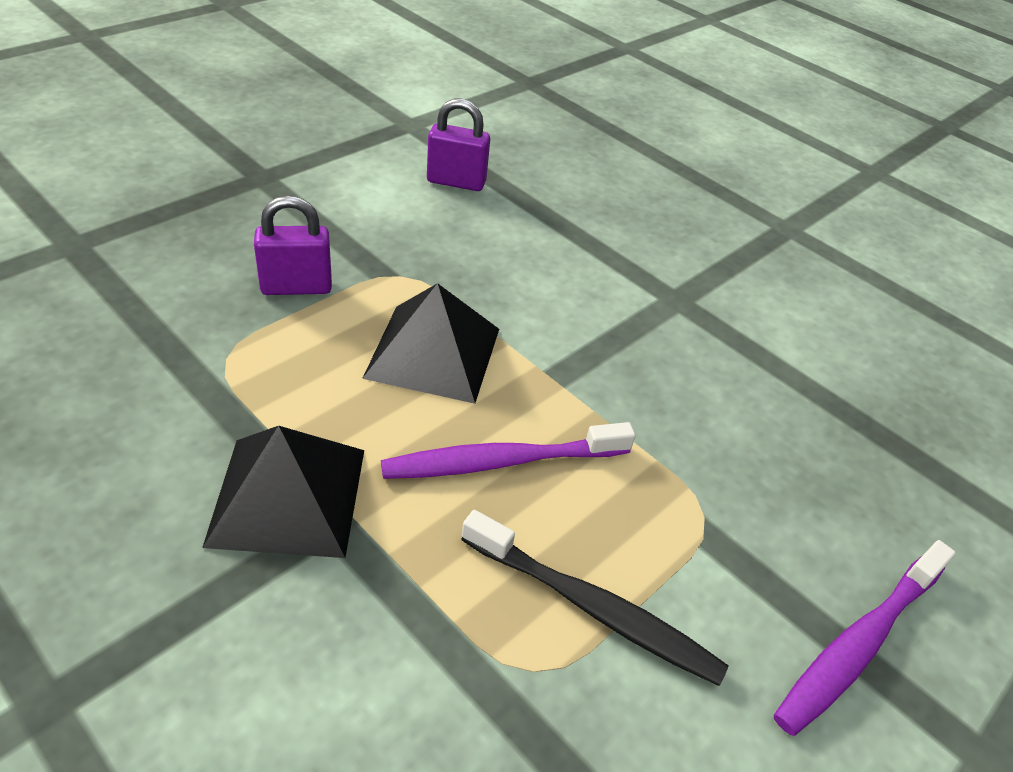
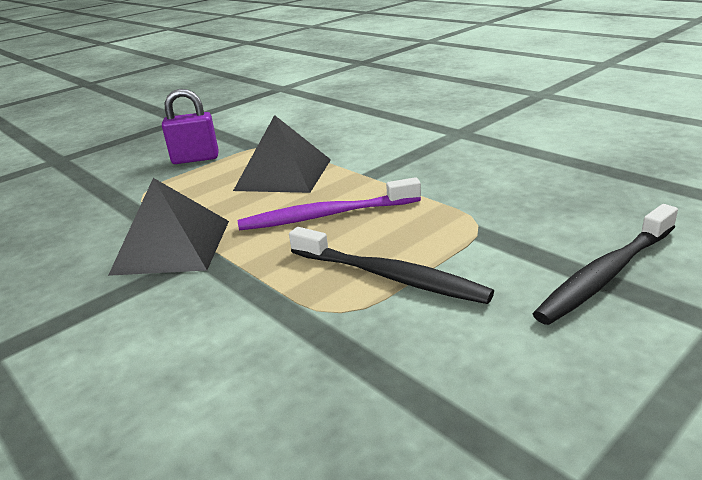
camera: 10 degrees right, 15 degrees down
purple padlock [427,99,490,191] -> none
purple toothbrush [773,540,956,736] -> black toothbrush [532,204,678,325]

